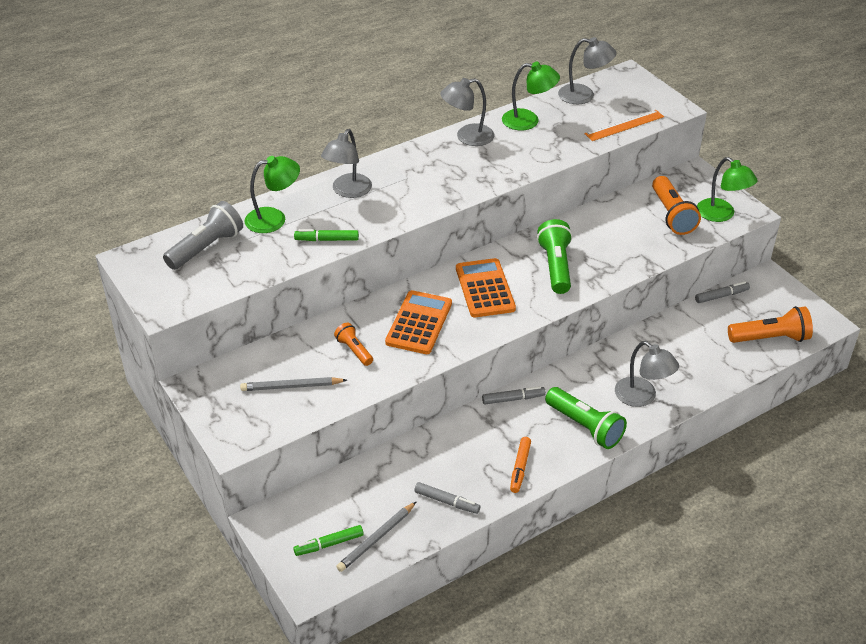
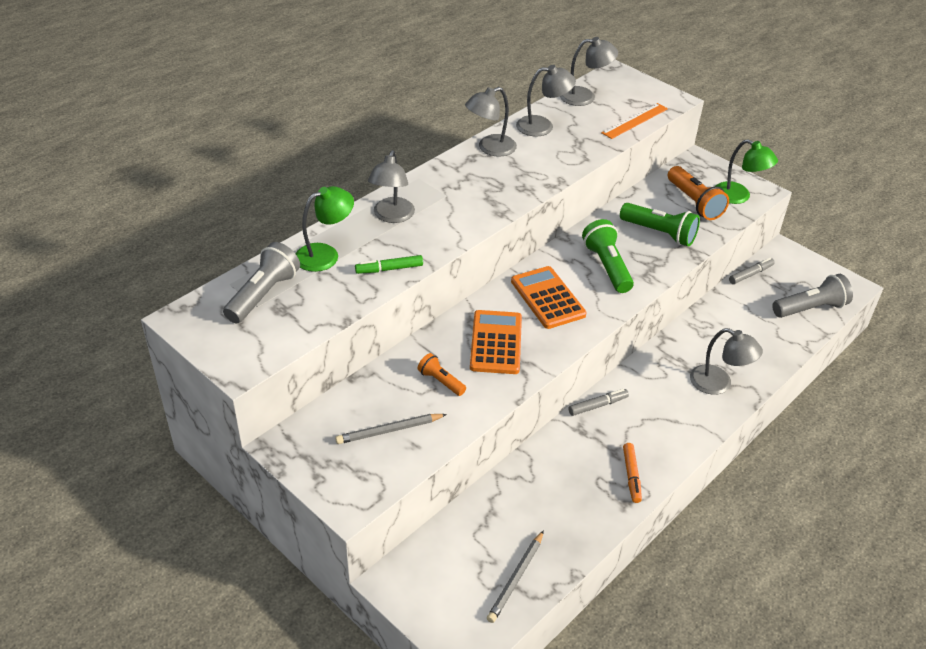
camera: 15 degrees left, 0 degrees up
green marker [293,525,364,556] -> none
grey marker [414,482,480,514] -> none
green lamp [502,62,560,130] -> grey lamp [516,65,576,137]
green flashlight [545,387,627,449] -> green flashlight moved to [620,203,700,246]
orange flashlight [728,306,813,343] -> grey flashlight [772,274,853,318]

